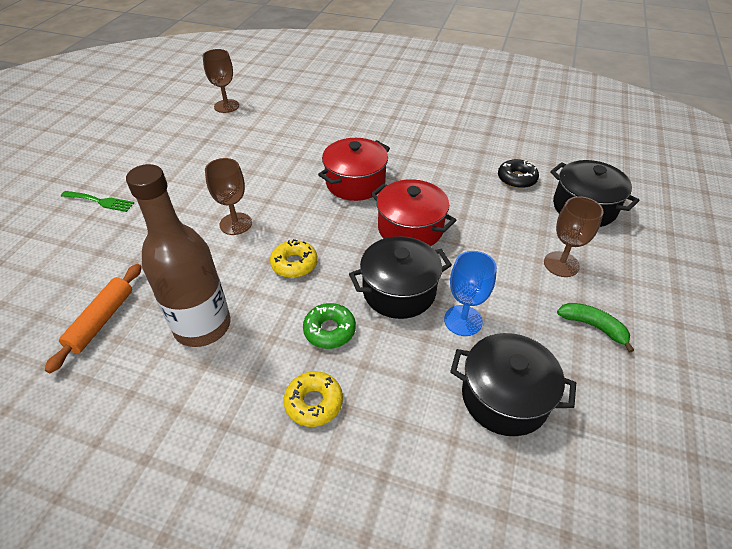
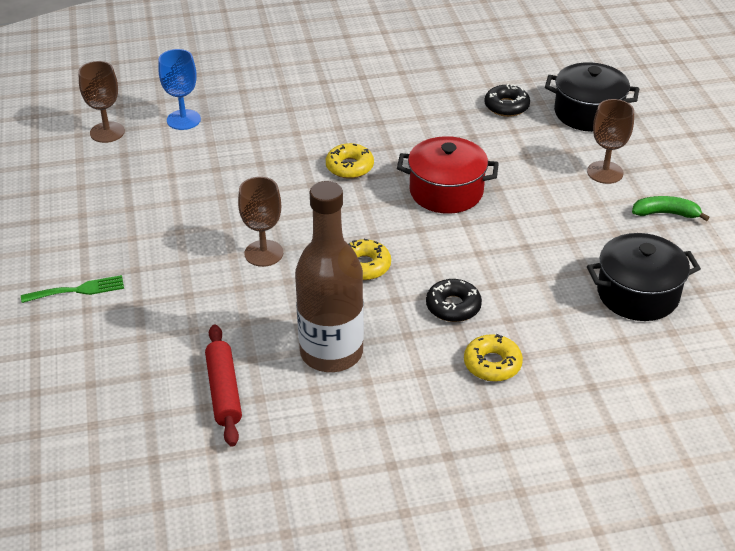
camera: 30 degrees left, 5 degrees down
orange rolling pin [45,264,142,373] -> red rolling pin [205,324,242,447]
green donut [303,303,356,349] -> black donut [426,279,482,322]
red pot [318,138,390,201] -> yellow donut [326,143,374,179]
black pot [349,236,452,319] -> none
blue goblet [444,251,497,336] -> blue goblet moved to [158,49,201,130]

